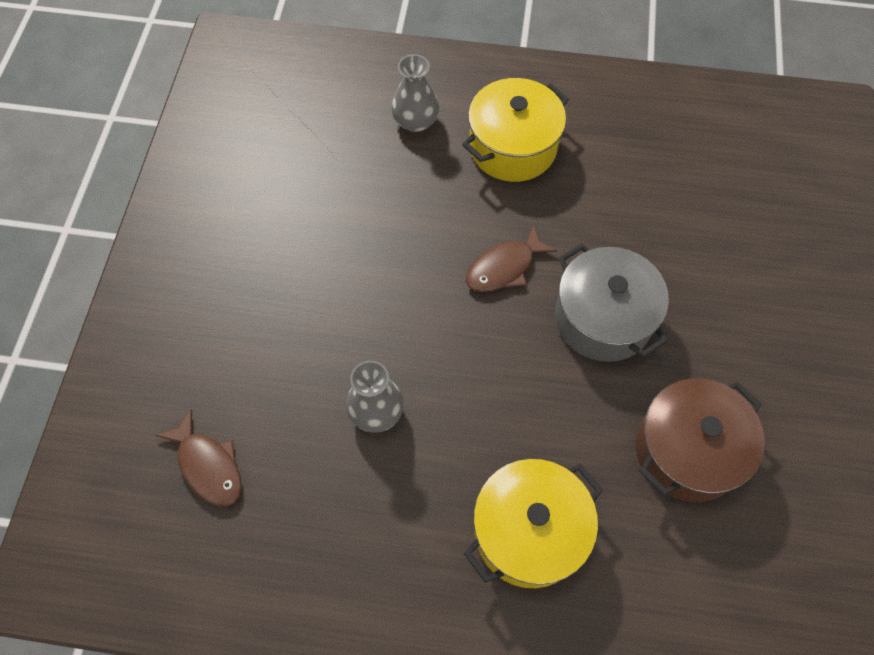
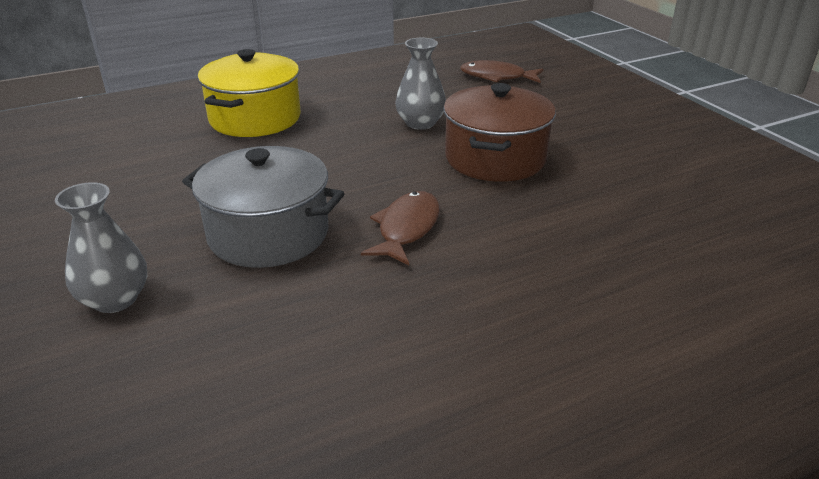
camera: 145 degrees right, 30 degrees down
grey vase [391,54,439,132] -> grey vase moved to [55,182,147,313]
yellow pot [462,78,569,182] -> none
brown pot [636,378,765,502] -> brown pot moved to [443,83,556,182]

